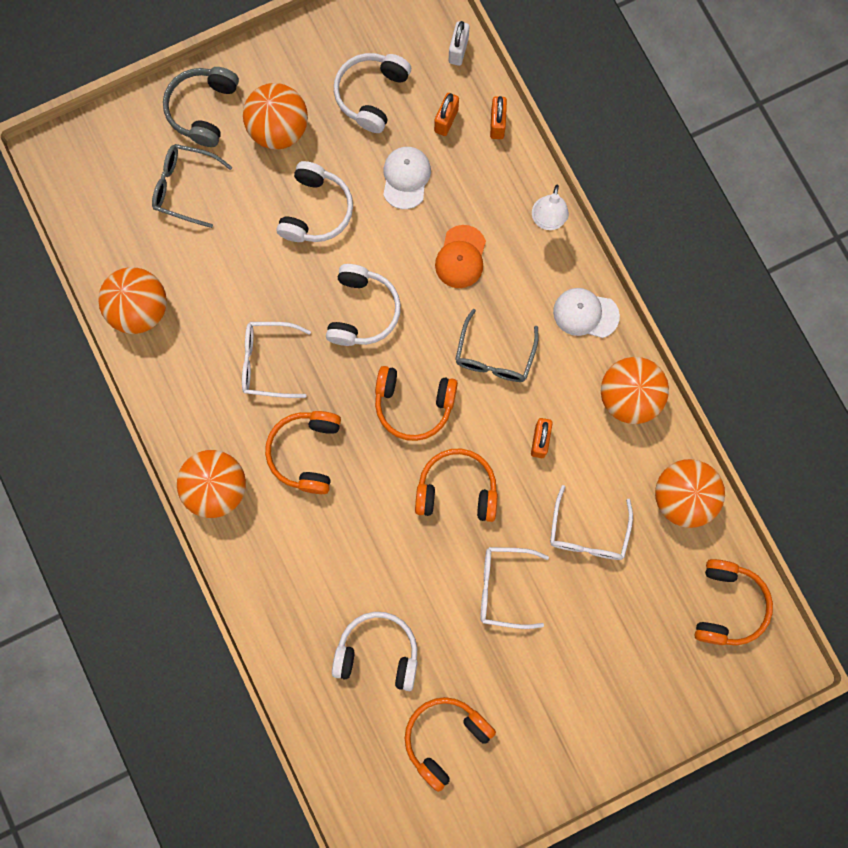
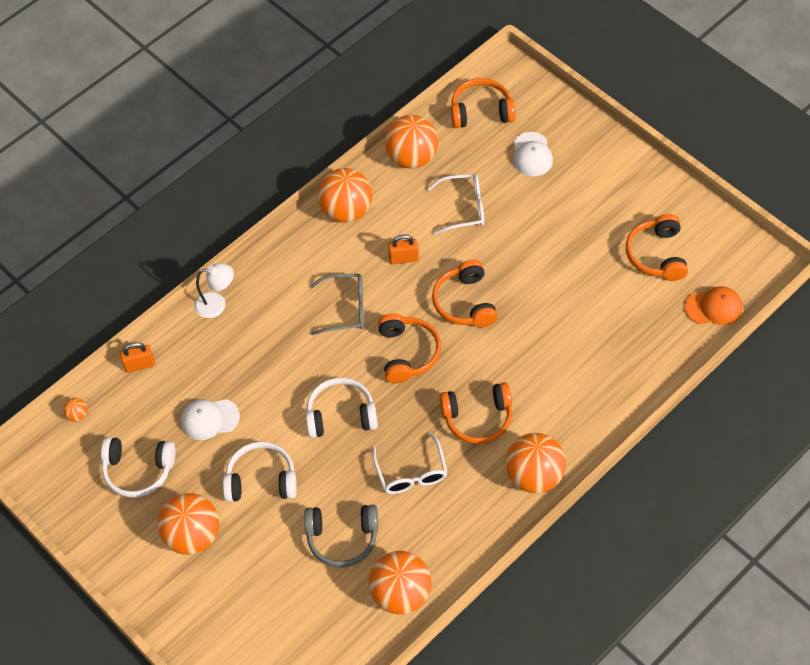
camera: 105 degrees left, 20 degrees down
grey glasses [152,144,232,228] -> none
grey headphones [163,67,239,147] -> grey headphones moved to [304,505,378,568]
white headphones [332,612,418,691] -> none
orange headphones [405,697,496,792] -> orange headphones turned 60 degrees clockwise [626,214,688,281]
orange padlock [434,93,459,136] -> none
orange cap [435,225,486,288] -> orange cap moved to [685,286,742,325]
white padlock [449,21,469,66] -> orange ball [63,398,87,422]
white glasses [480,547,549,629] -> none
white cap [553,288,620,338] -> white cap moved to [513,132,553,176]

